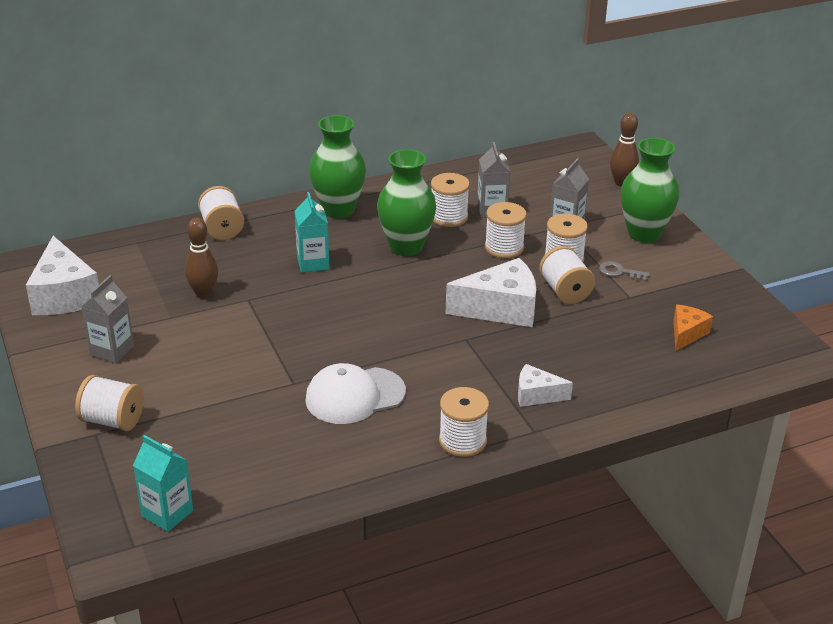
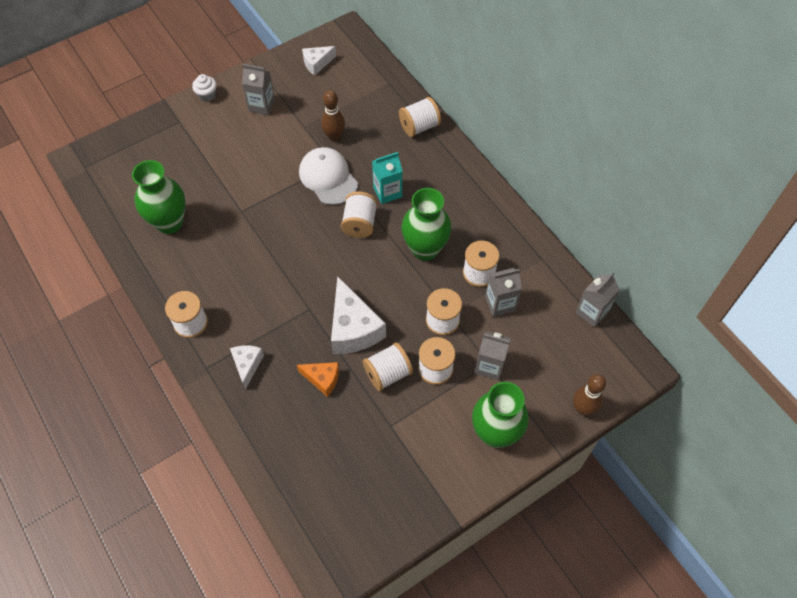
camera: 80 degrees right, 25 degrees up
white cheese [26,236,99,315] -> white cheese [302,46,336,75], size x0.55
white spool [75,375,144,431] -> white spool moved to [341,191,378,238]
turquoise carton [133,435,193,532] -> none
white cap [305,363,406,424] -> white cap moved to [299,147,358,205]
green vase [309,115,366,219] -> green vase moved to [132,160,185,234]
grey key [599,261,650,282] -> none
orange cheese [673,305,713,351] -> orange cheese moved to [297,362,339,397]
none -> white cupcake [192,74,217,102]
none -> grey carton [575,273,620,327]

